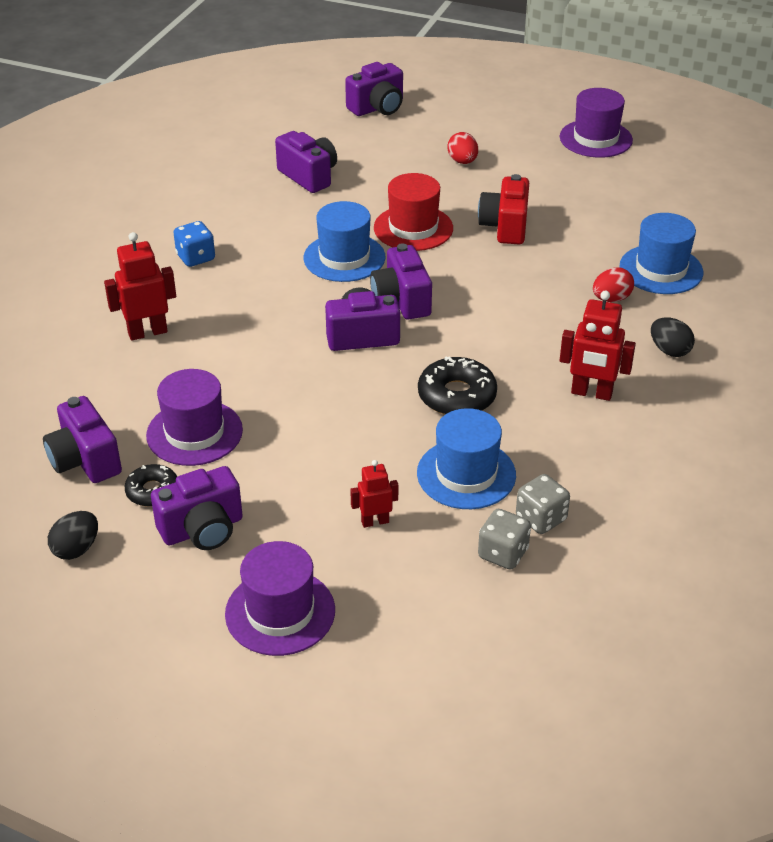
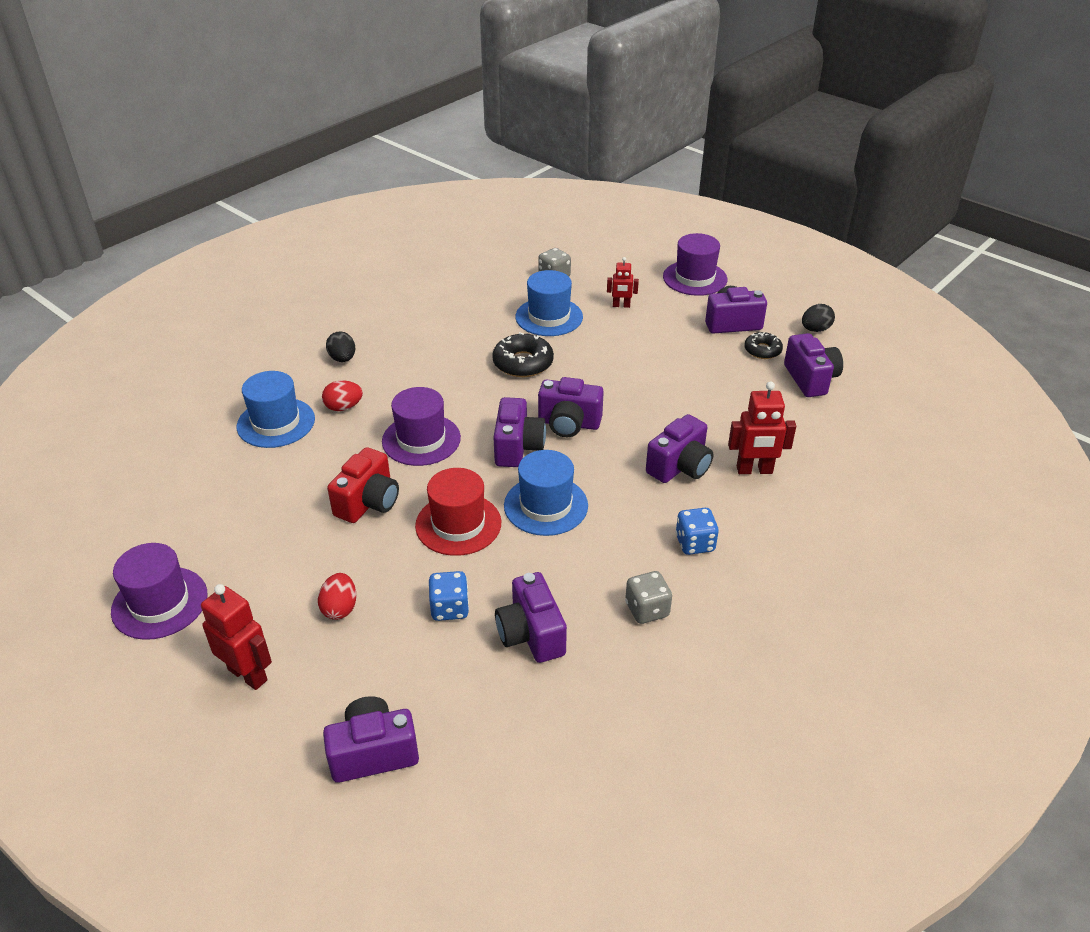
camera: 160 degrees left, 0 degrees up
purple hat [146,369,243,466] -> purple hat moved to [382,387,461,466]
grey dice [516,474,570,534] -> grey dice moved to [625,571,672,624]
red robot [560,291,636,401] -> red robot moved to [201,584,272,690]
none -> blue dice [429,571,469,621]
none -> purple camera [646,414,713,483]

